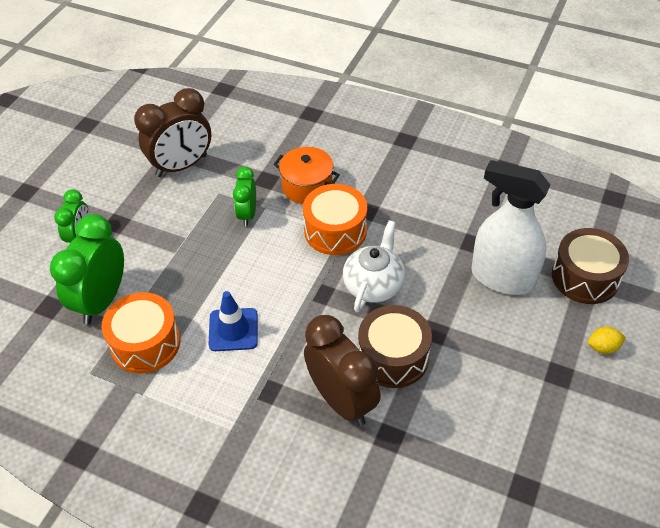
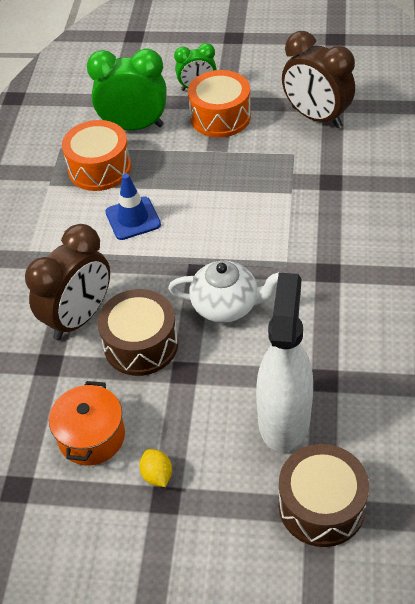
camera: 75 degrees right, 0 degrees up
green clock [233,167,256,226] -> none
orange pot [273,147,340,204] -> orange pot moved to [49,381,125,465]
orange drum [303,184,367,255] -> orange drum moved to [188,70,251,137]
yellow lemon [588,327,626,354] -> yellow lemon moved to [139,449,172,487]

